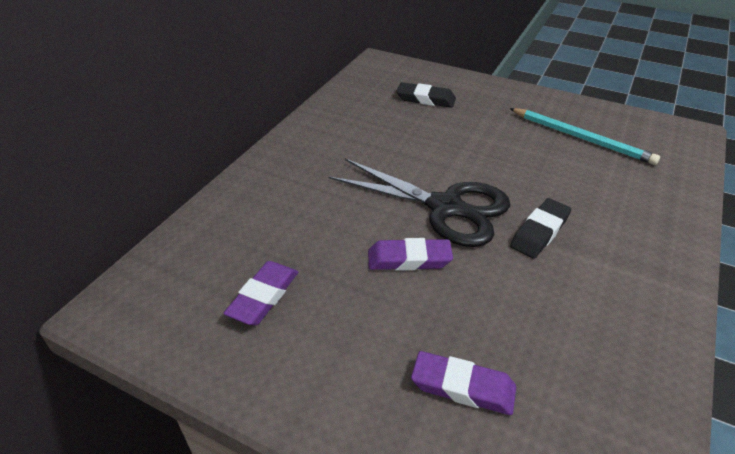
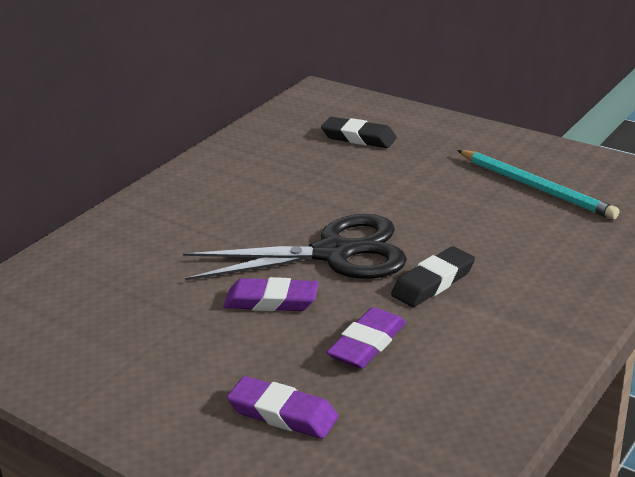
camera: 10 degrees right, 10 degrees down
purple eraser [224,261,298,325] -> purple eraser moved to [326,307,406,369]
black scissors [329,158,510,247] -> black scissors turned 45 degrees counterclockwise [183,214,407,280]

